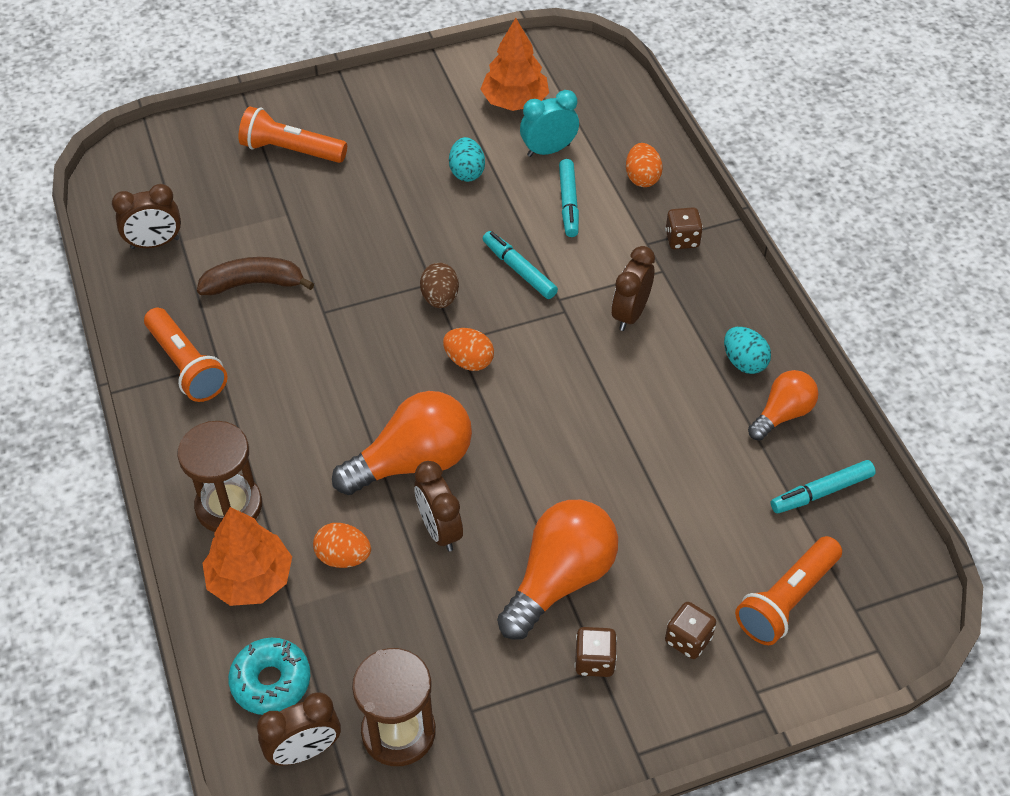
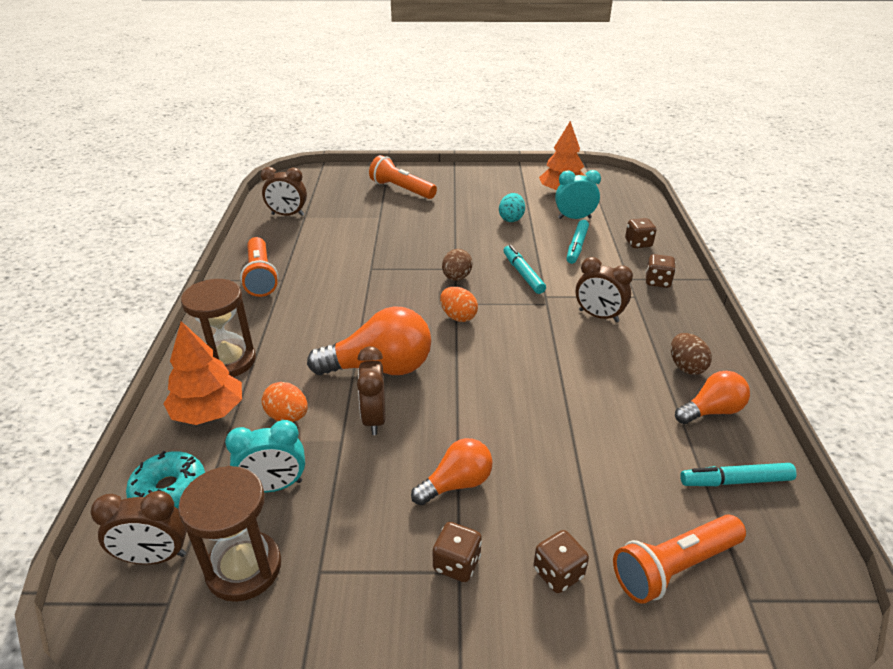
camera: 20 degrees right, 15 degrees down
brown banana [197,257,314,295] -> none
orange light bulb [497,500,618,640] -> orange light bulb [411,438,493,505], size x0.60
brown clock [612,246,655,331] -> brown clock turned 105 degrees counterclockwise [576,257,633,322]
orange egg [626,143,663,187] -> brown dice [625,218,656,248]
turquoise egg [724,327,771,374] -> brown egg [671,333,712,375]
none -> turquoise clock [225,420,305,493]

